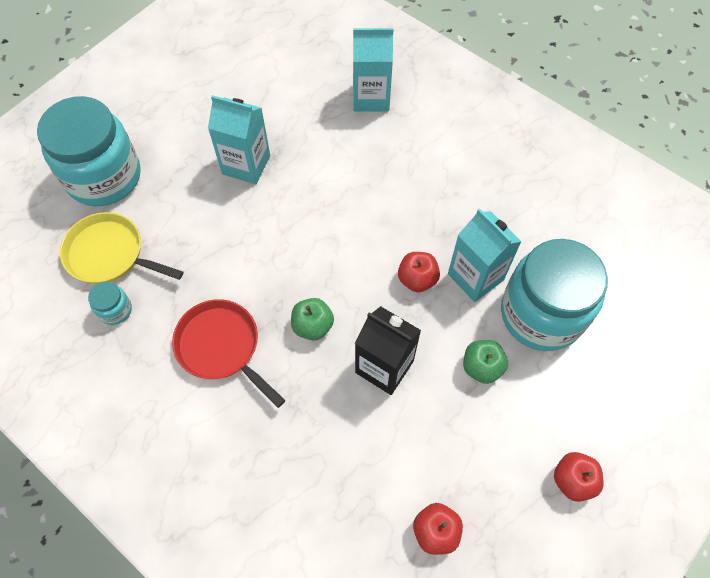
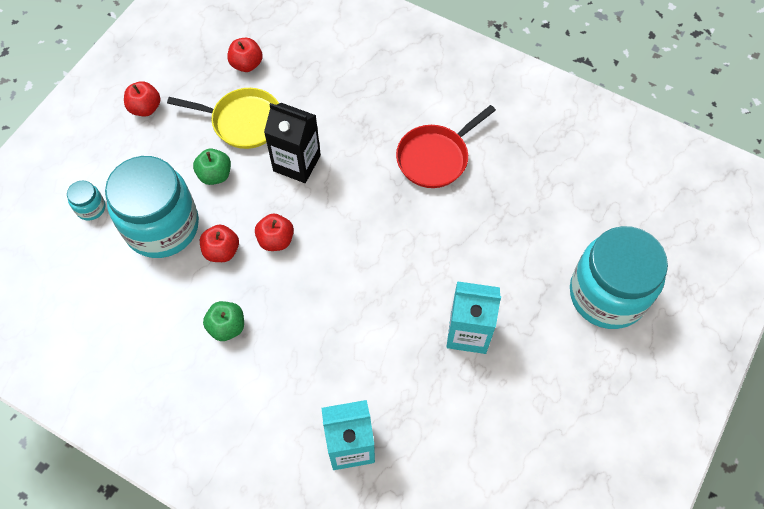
camera: 170 degrees right, 0 degrees up
yellow pan [60,212,184,284] -> yellow pan moved to [167,88,279,149]
turquoise jar [88,282,132,325] -> turquoise jar moved to [67,180,105,221]
red pan [172,299,285,408] -> red pan turned 105 degrees clockwise [396,105,496,188]
green apple [291,298,334,341] -> green apple moved to [203,301,244,341]
turquoise carton [448,208,522,302] -> red apple [200,225,239,262]

